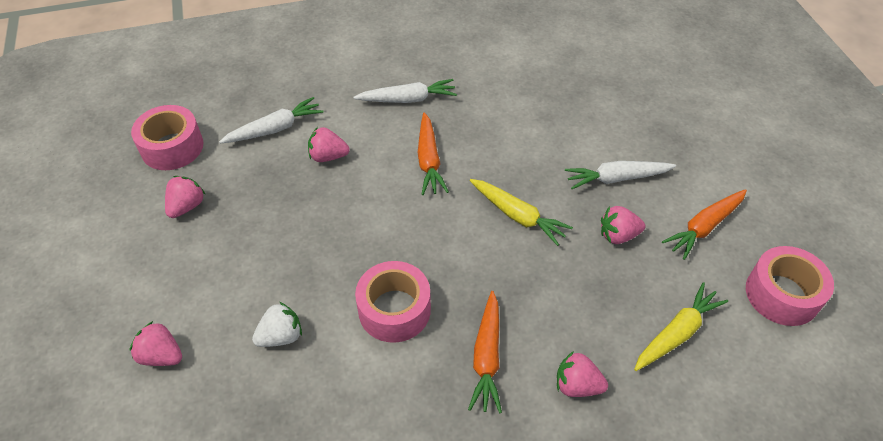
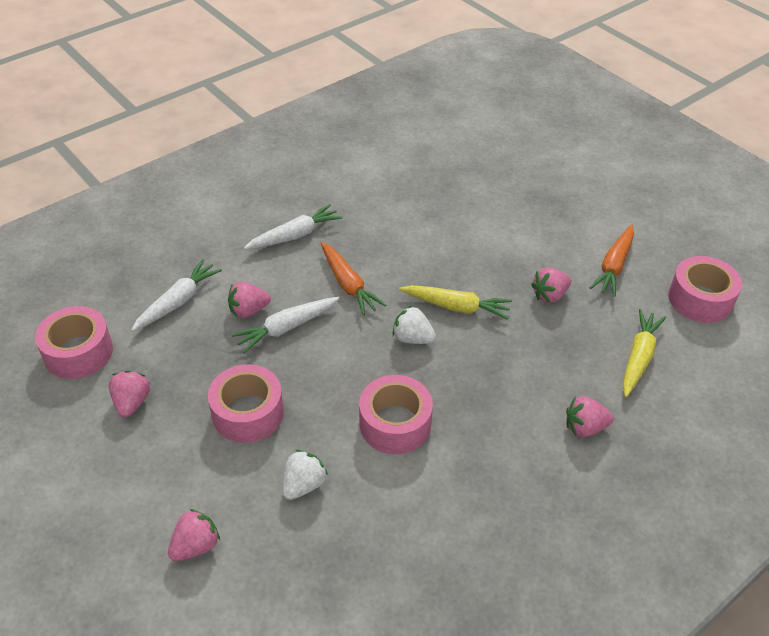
camera: 25 degrees left, 5 degrees down
pink strawberry [130,321,182,366] -> pink strawberry turned 135 degrees clockwise [168,509,220,561]
orange carrot [468,291,502,413] -> none
white carrot [565,161,676,189] -> white carrot moved to [231,297,339,353]
none -> pink tape [208,364,284,443]
none -> white strawberry [392,306,436,344]

